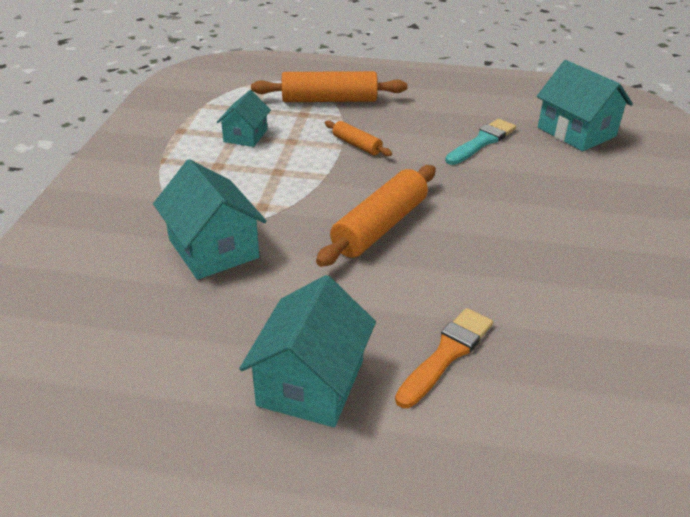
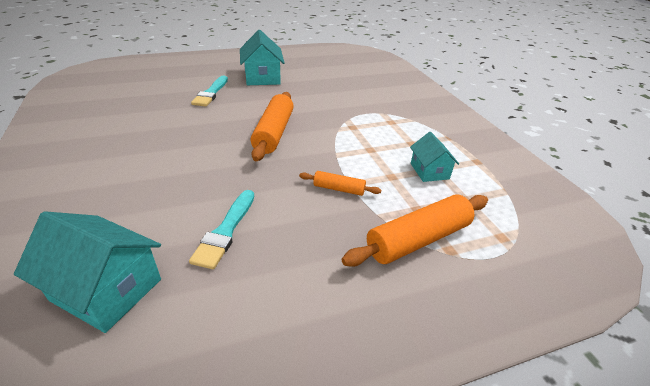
camera: 150 degrees right, 0 degrees up
turquoise house [153,159,267,280] -> none
orange brush [395,308,493,408] -> turquoise brush [191,75,228,107]

